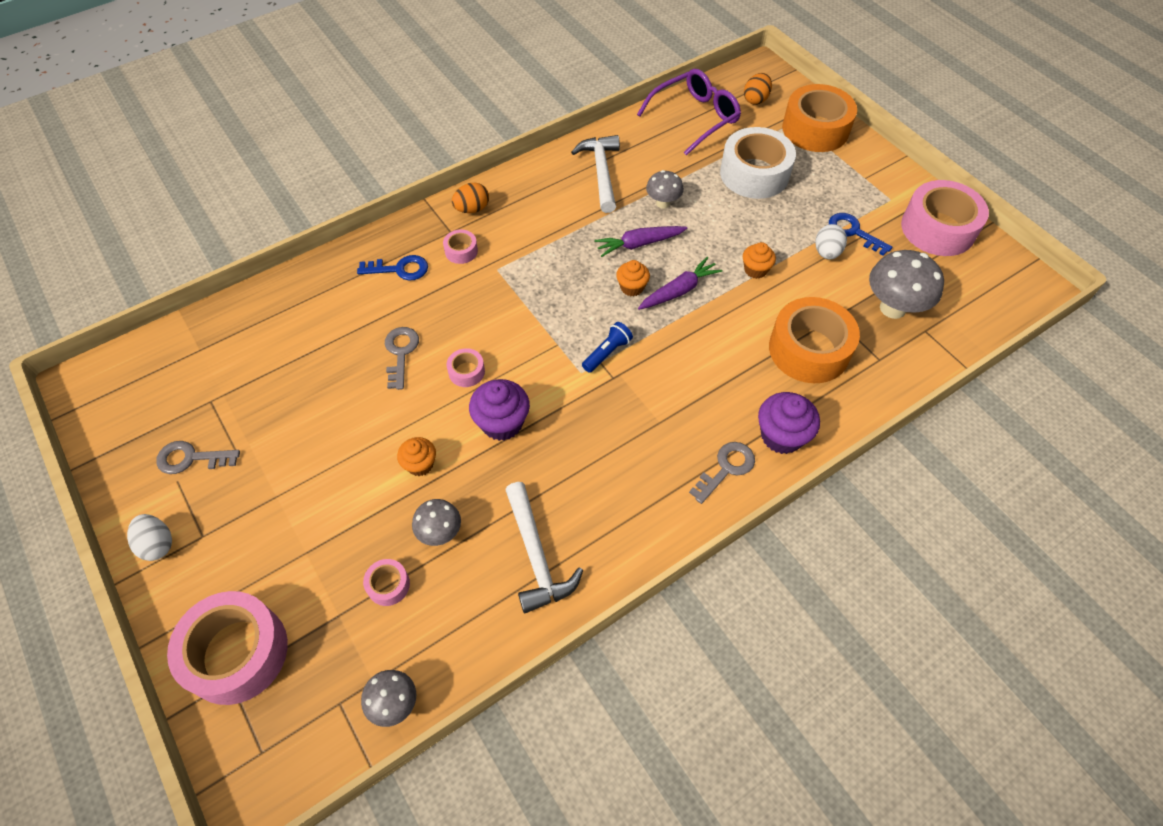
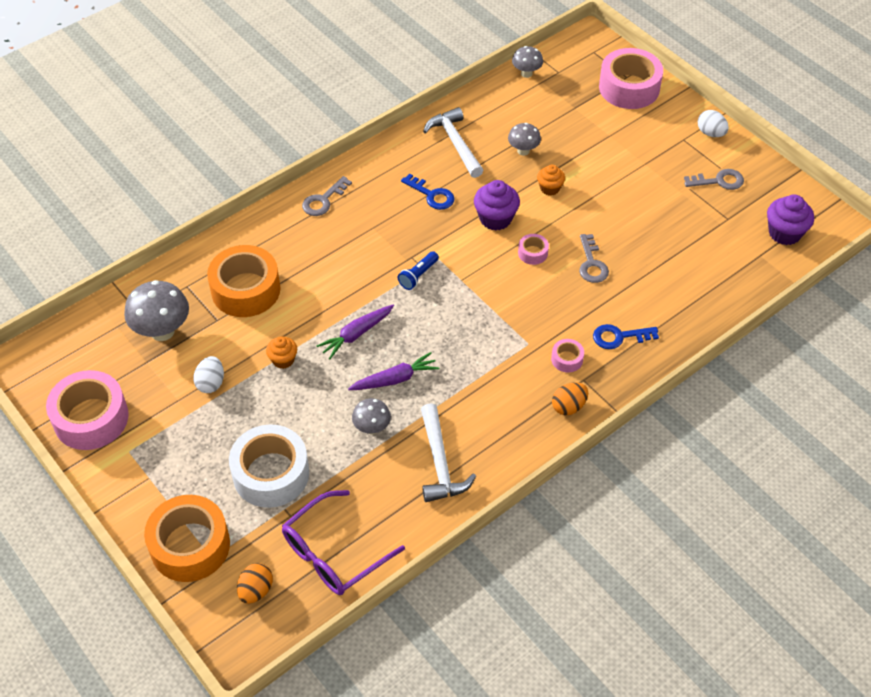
camera: 175 degrees right, 5 degrees down
pink tape [363,559,410,606] -> none
orange cupcake [616,260,650,296] -> none
purple cupcake [758,392,820,454] -> purple cupcake moved to [767,195,814,245]
blue key [829,213,892,256] -> blue key moved to [401,174,454,210]

